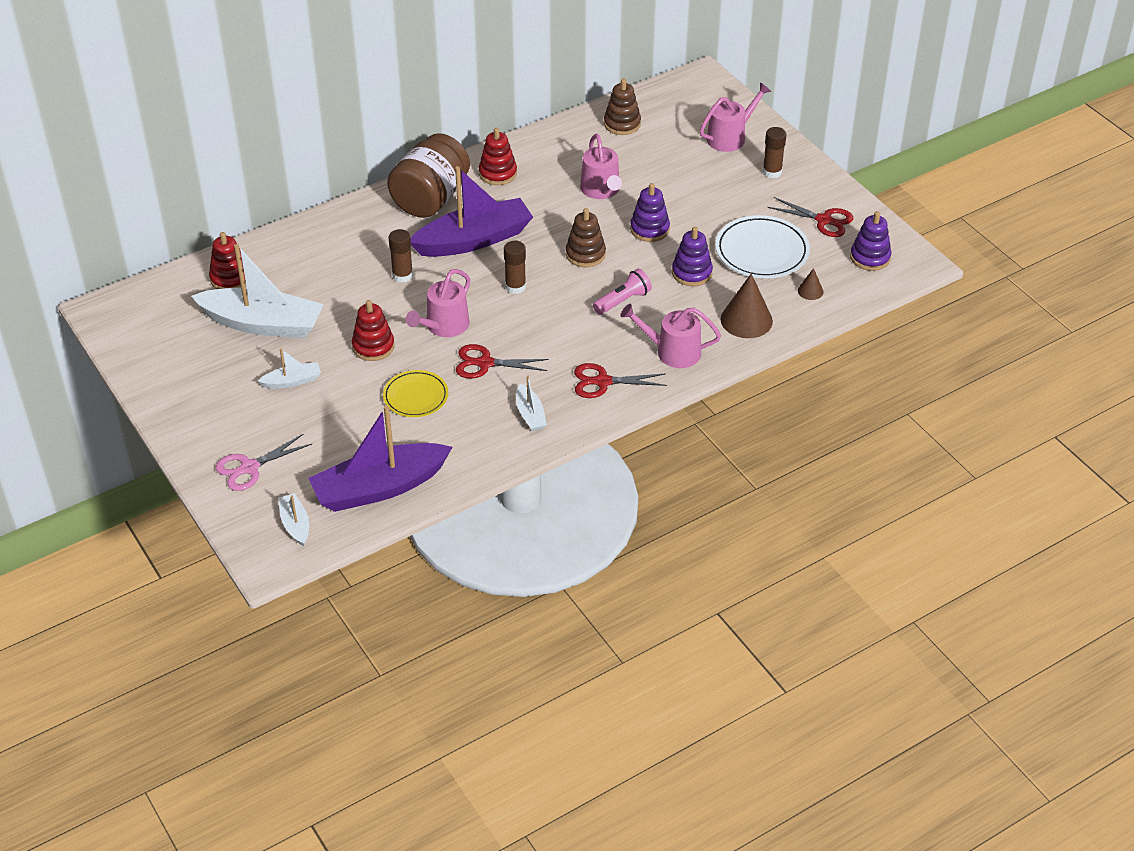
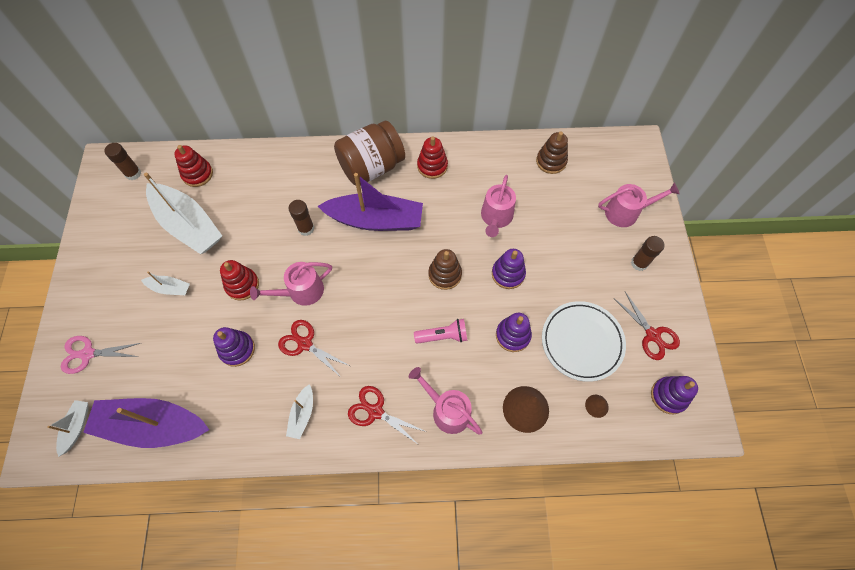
camera: 30 degrees right, 20 degrees up
yellow plate [383,370,448,417] -> purple stacking toy [213,327,255,367]
brown glue stick [504,241,526,294] -> brown glue stick moved to [104,143,141,180]

